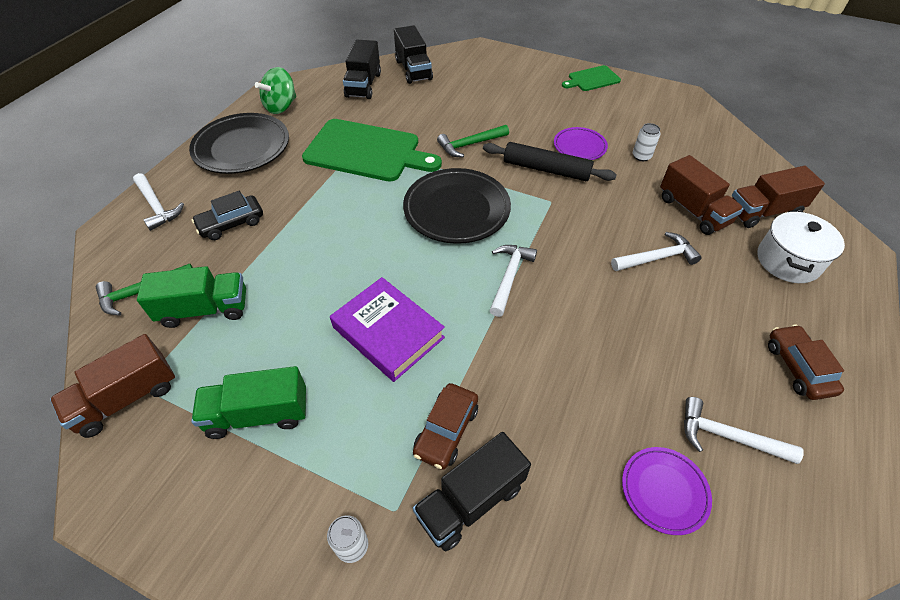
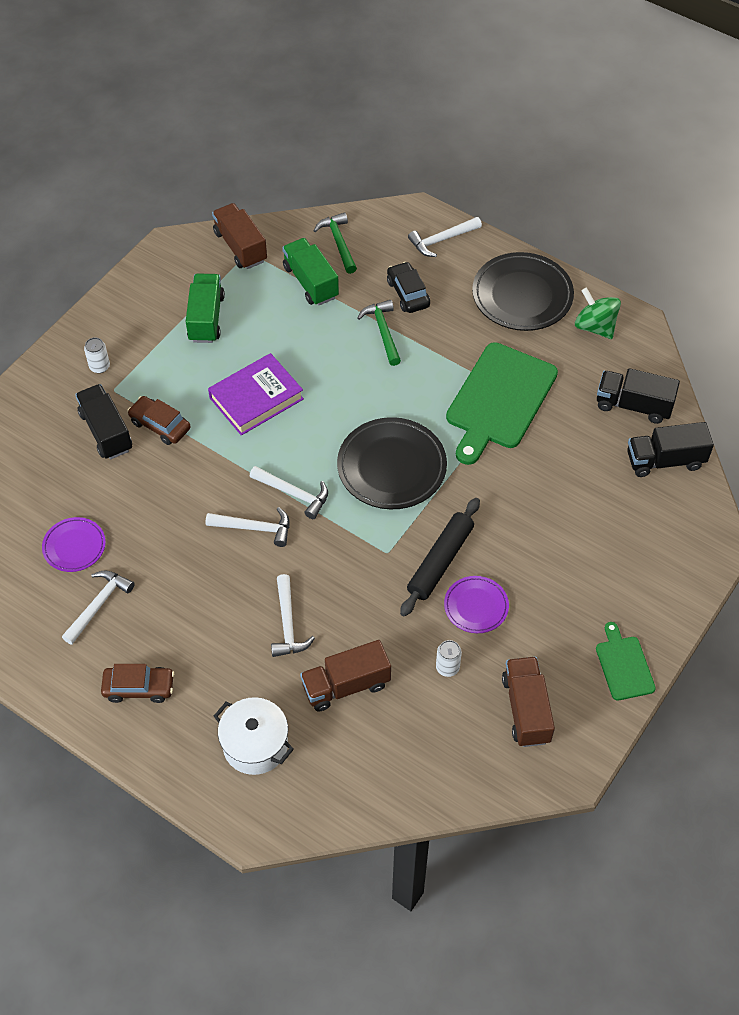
camera: 100 degrees right, 5 degrees up
green truck [137,266,246,328] -> green truck turned 150 degrees clockwise [282,238,339,306]
green hammer [437,125,509,158] -> green hammer moved to [358,300,401,366]
brown truck [732,166,825,228] -> brown truck moved to [502,657,555,747]
none -> white hammer [206,507,289,547]

